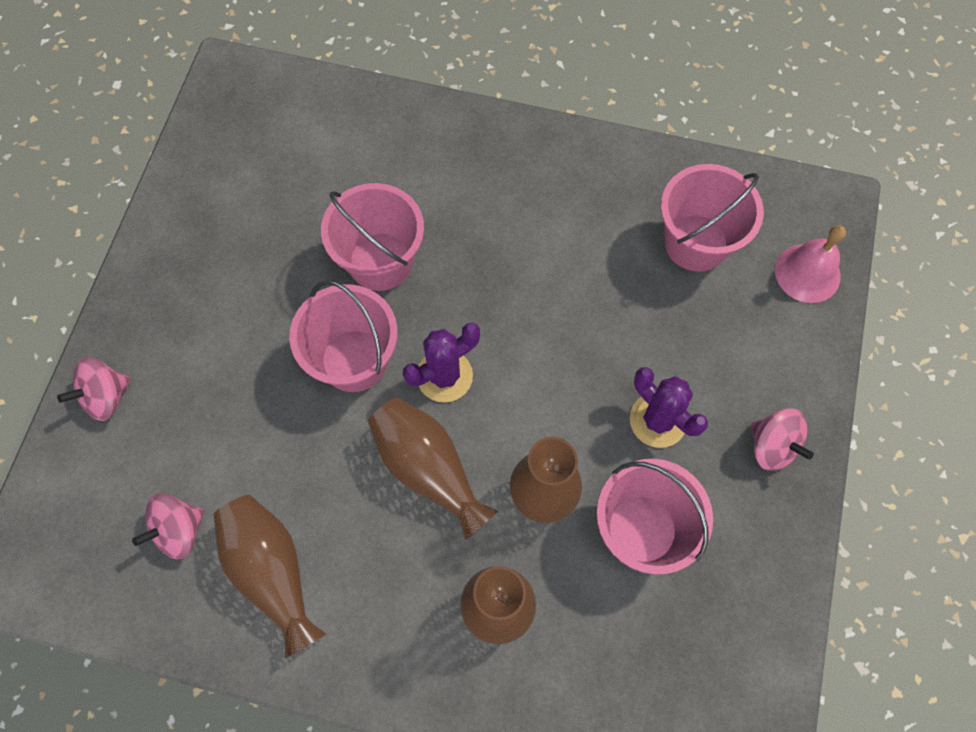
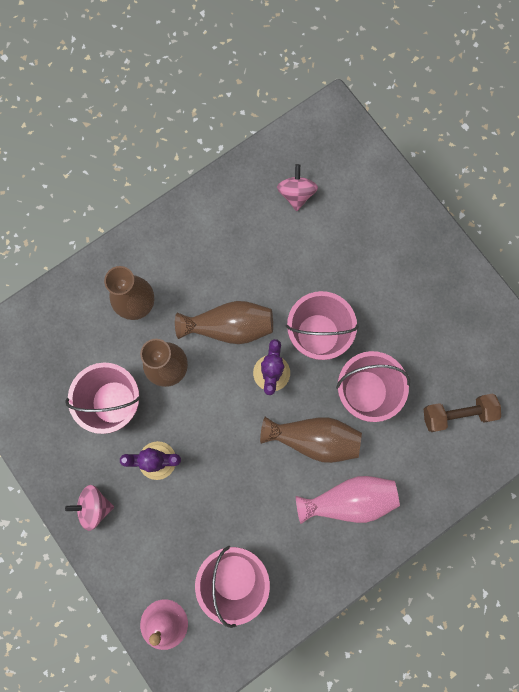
camera: 130 degrees right, 10 degrees up
pink spinning top [57,357,131,421] -> none
brown vase [214,495,326,659] -> brown vase moved to [260,417,362,463]
none -> pink vase [296,476,400,524]
none -> brown dumbbell [424,394,501,432]

